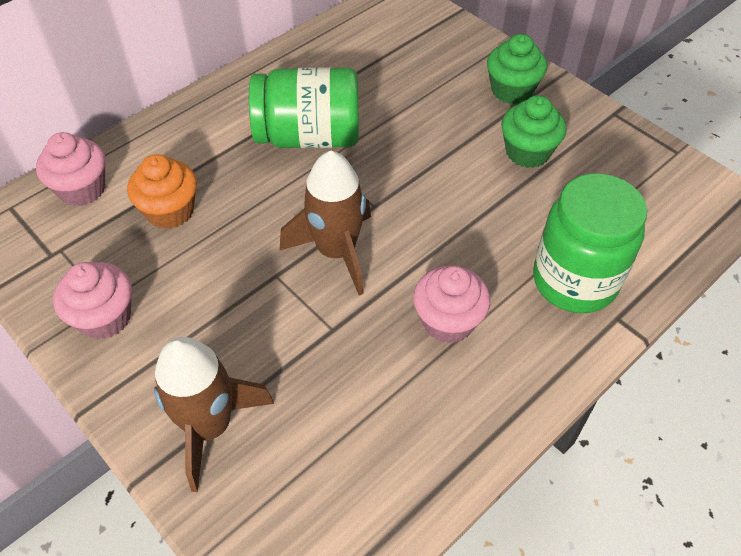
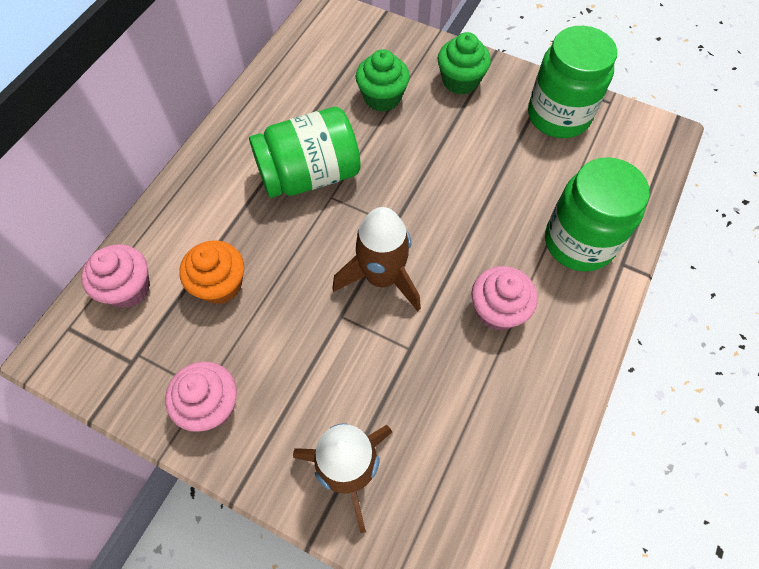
camera: 20 degrees left, 10 degrees up
green cupcake [501,95,567,168] -> green cupcake moved to [356,49,410,112]
none -> green jar [528,26,617,138]

